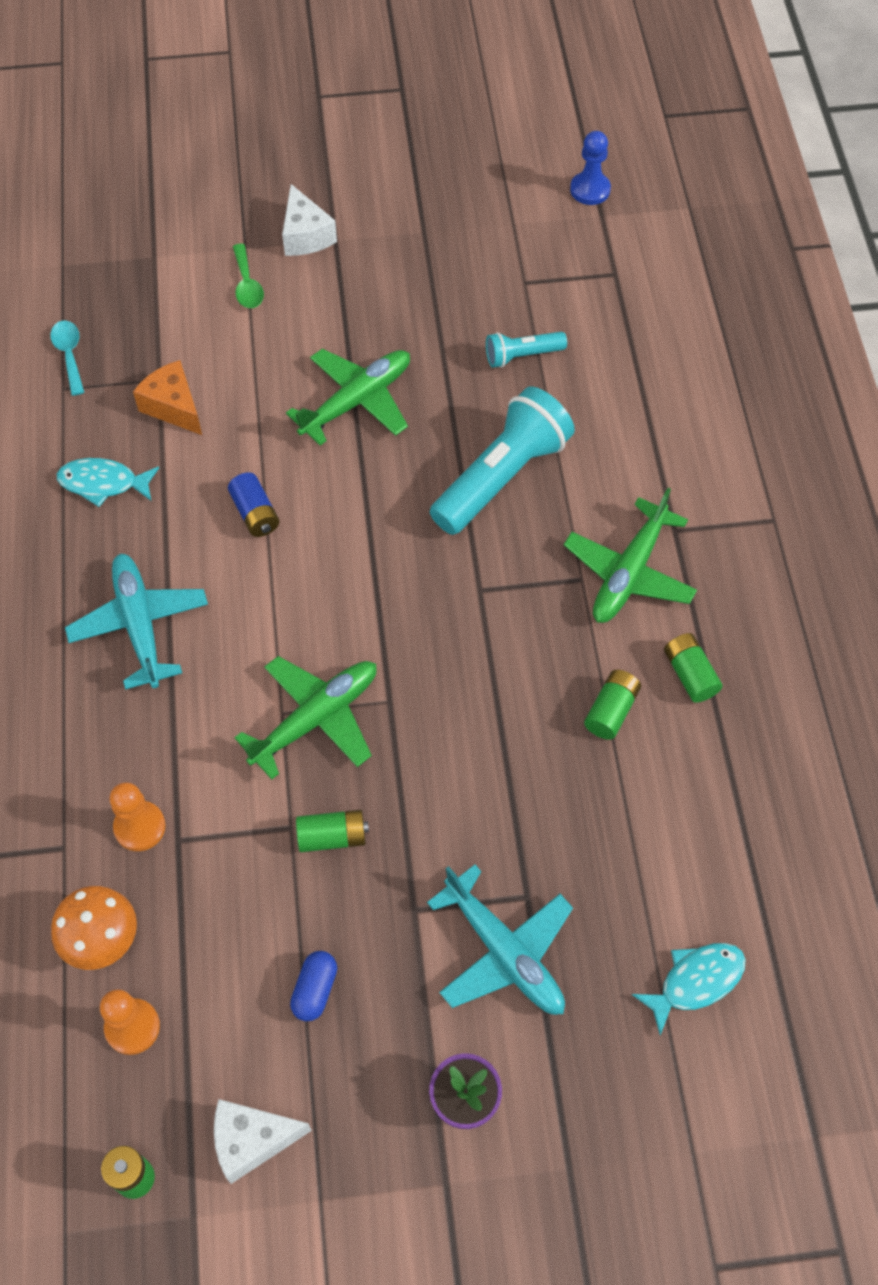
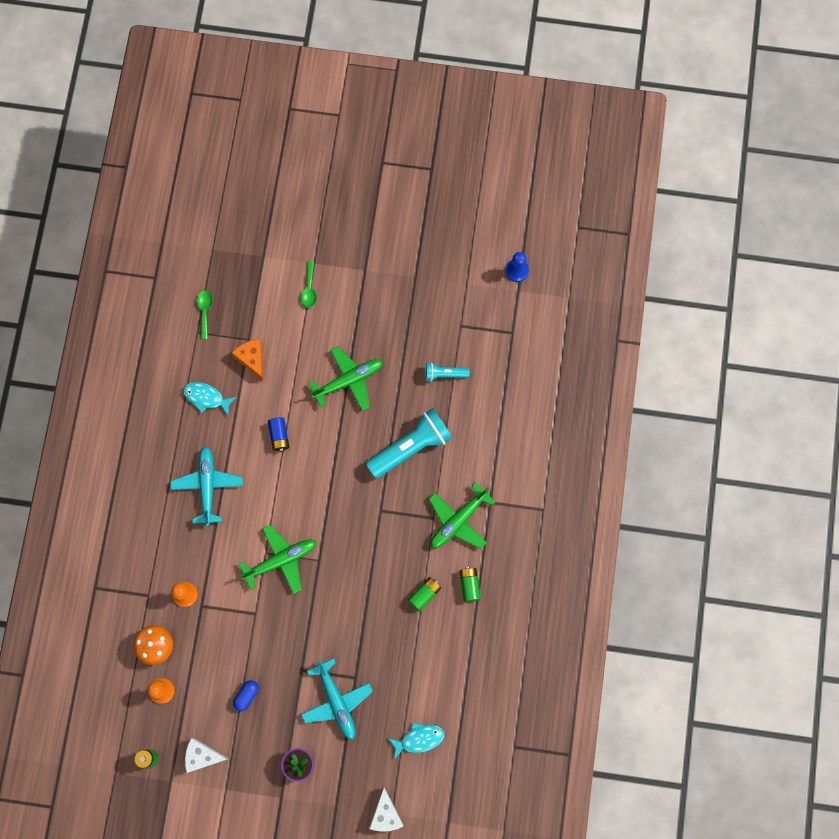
camera: 15 degrees right, 15 degrees up
turquoise spoon [50,320,84,396] -> green spoon [197,290,212,339]
white cheese [282,184,337,256] -> white cheese moved to [369,788,404,832]
green battery [296,810,369,852] -> none

